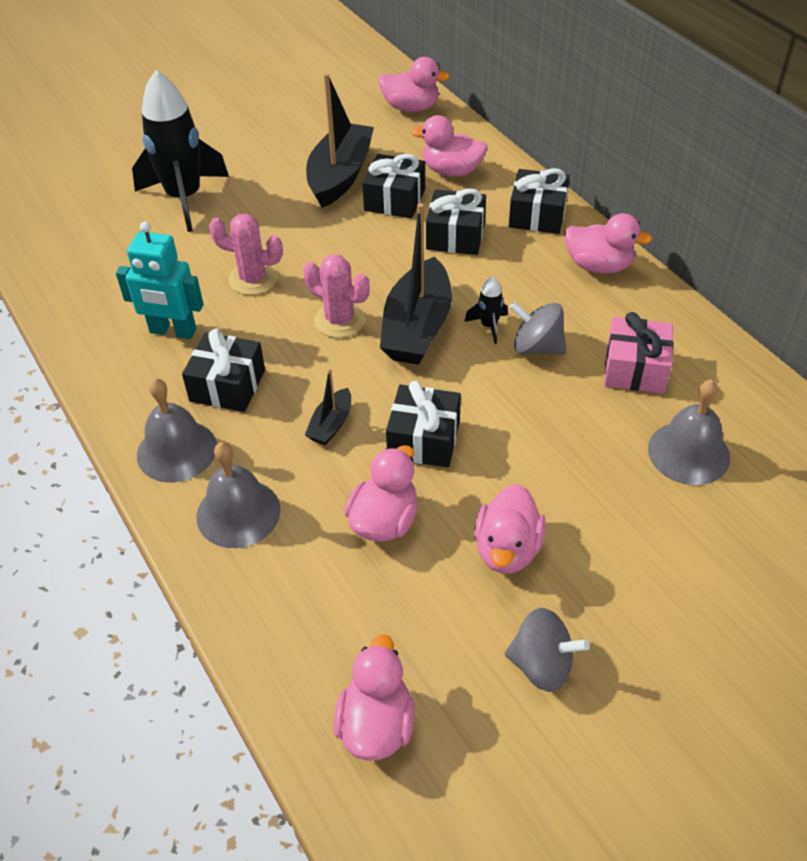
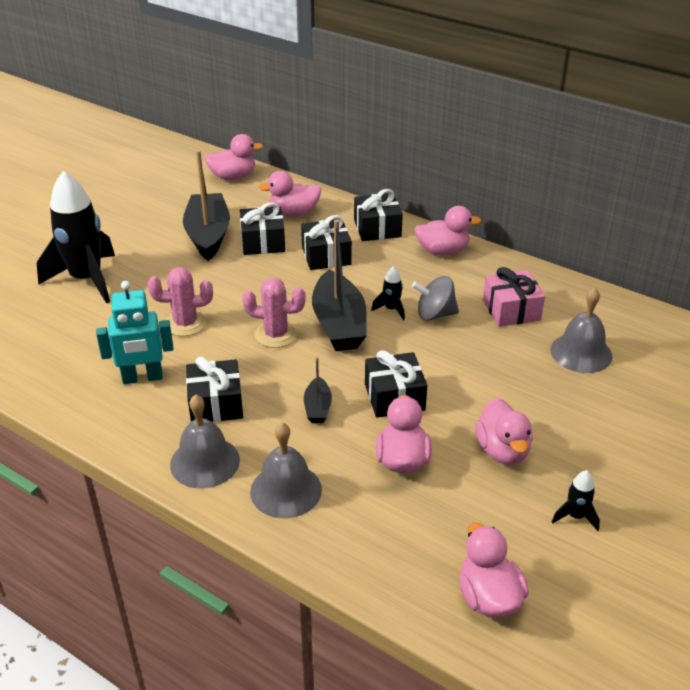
camera: 25 degrees left, 10 degrees down
grey spinning top [505,608,590,692] -> black rocket [552,470,600,531]

